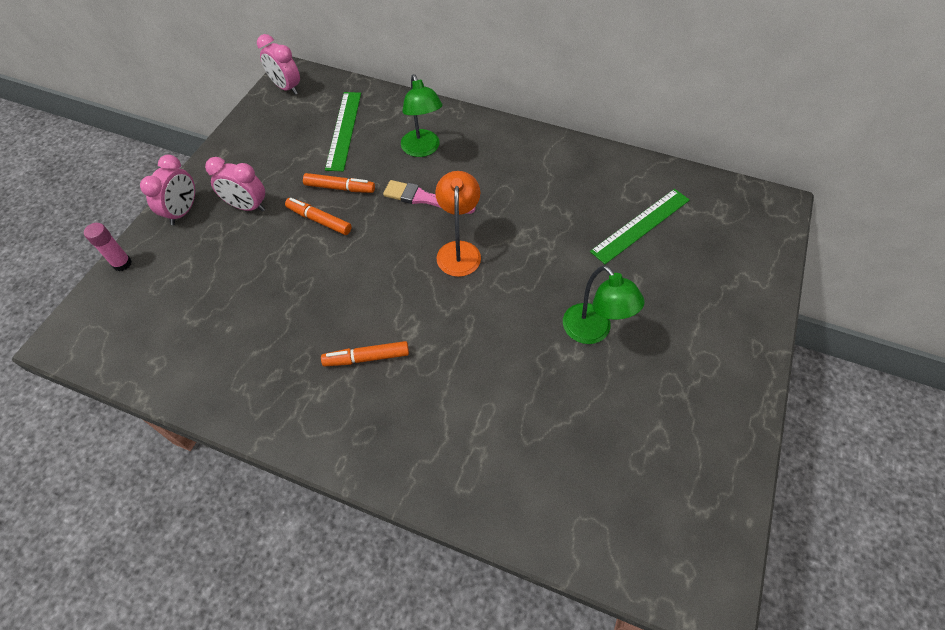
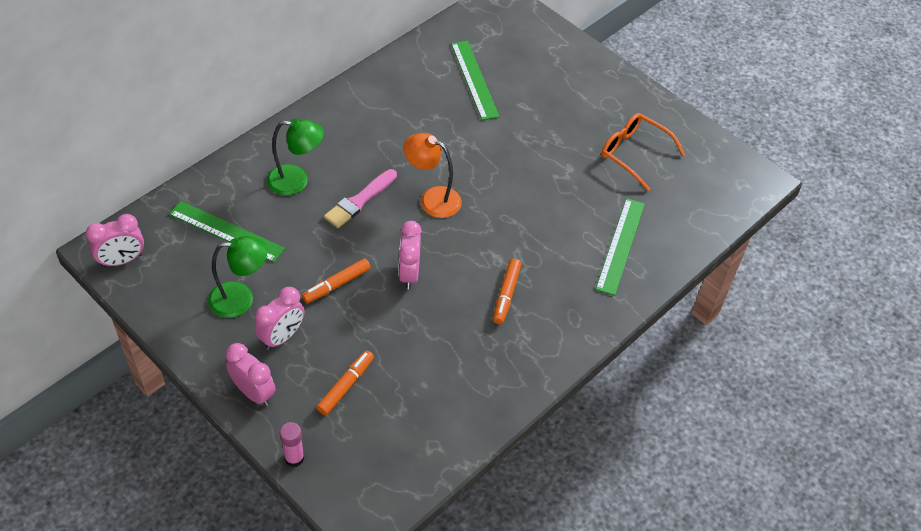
camera: 70 degrees left, 5 degrees down
orange marker [303,173,375,193] -> orange marker moved to [316,350,374,415]
green lamp [563,265,645,344] -> green lamp moved to [208,236,268,318]
none -> pink clock [398,221,422,289]
none -> green ruler [595,198,645,296]
none -> orange glasses [601,113,685,191]

